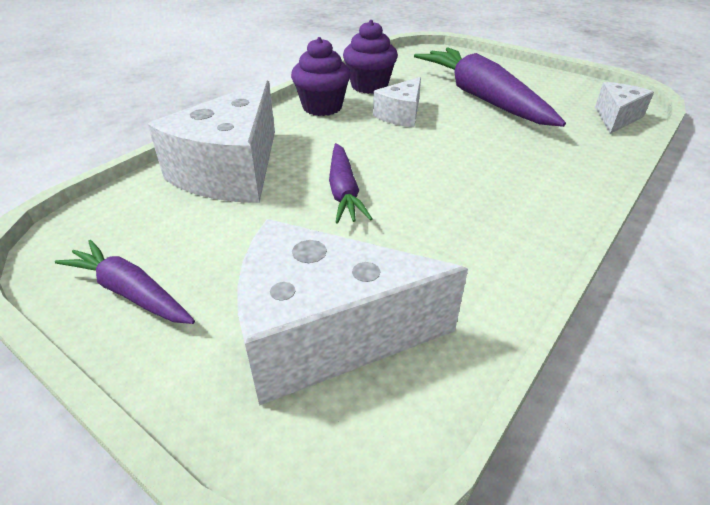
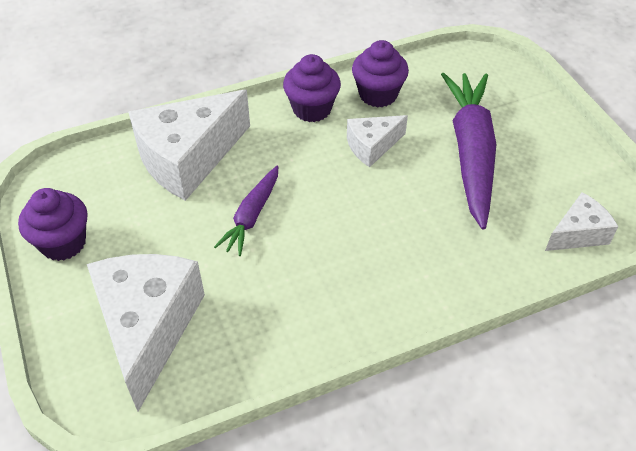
camera: 30 degrees right, 10 degrees up
purple carrot [55,240,195,324] -> purple cupcake [18,188,88,261]
white cheese [237,219,468,406] -> white cheese turned 60 degrees clockwise [87,254,205,412]

